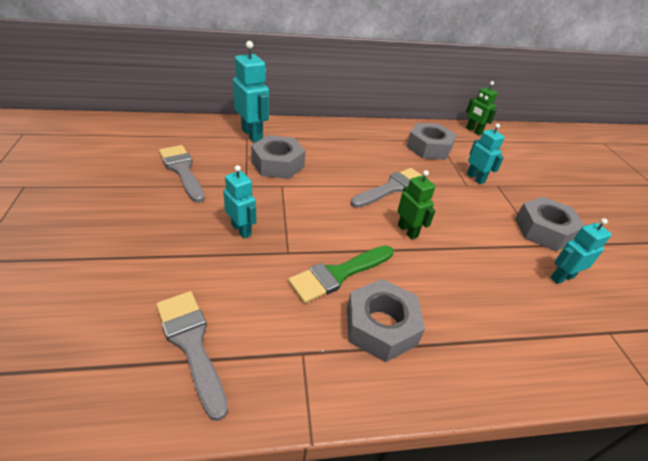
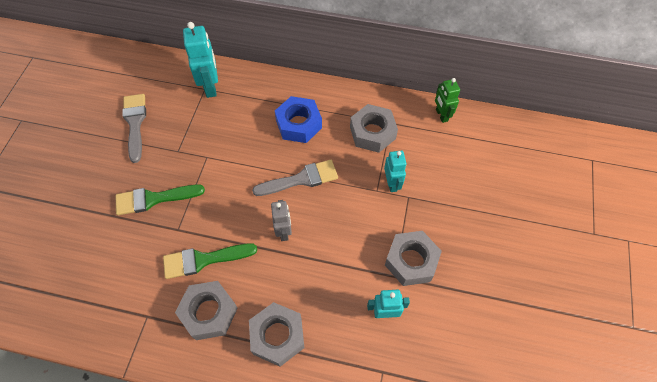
camera: 25 degrees right, 20 degrees up
grey brush [156,291,228,421] -> none
turquoise robot [223,165,256,238] -> green brush [116,184,205,215]
grey nut [251,135,305,179] -> grey nut moved to [249,302,304,367]
green robot [397,170,436,239] -> grey robot [271,200,292,241]
none -> blue nut [275,96,322,143]

